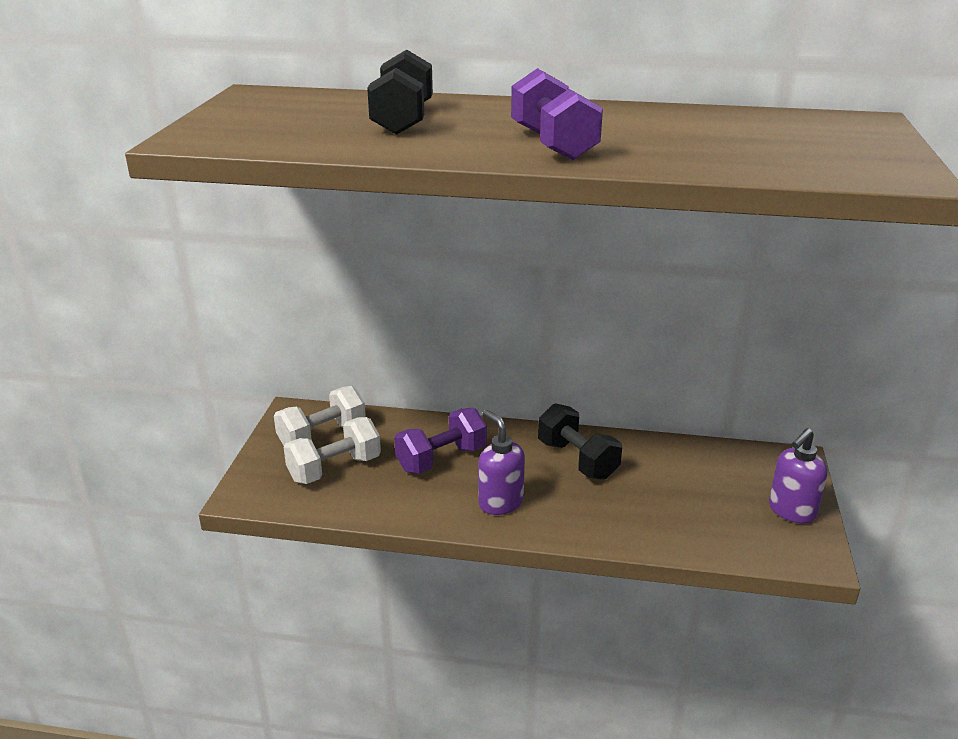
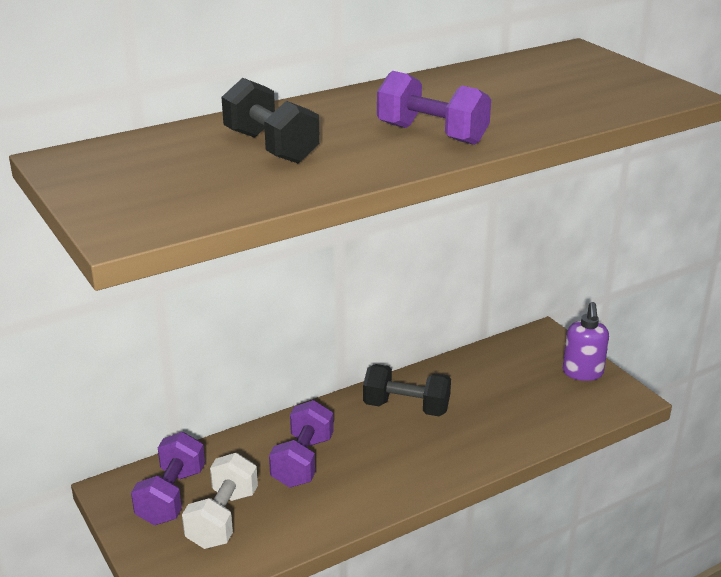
camera: 40 degrees left, 0 degrees up
white dumbbell [274,386,366,446] -> purple dumbbell [131,432,205,525]
purple soap dispenser [478,410,525,515] -> none

